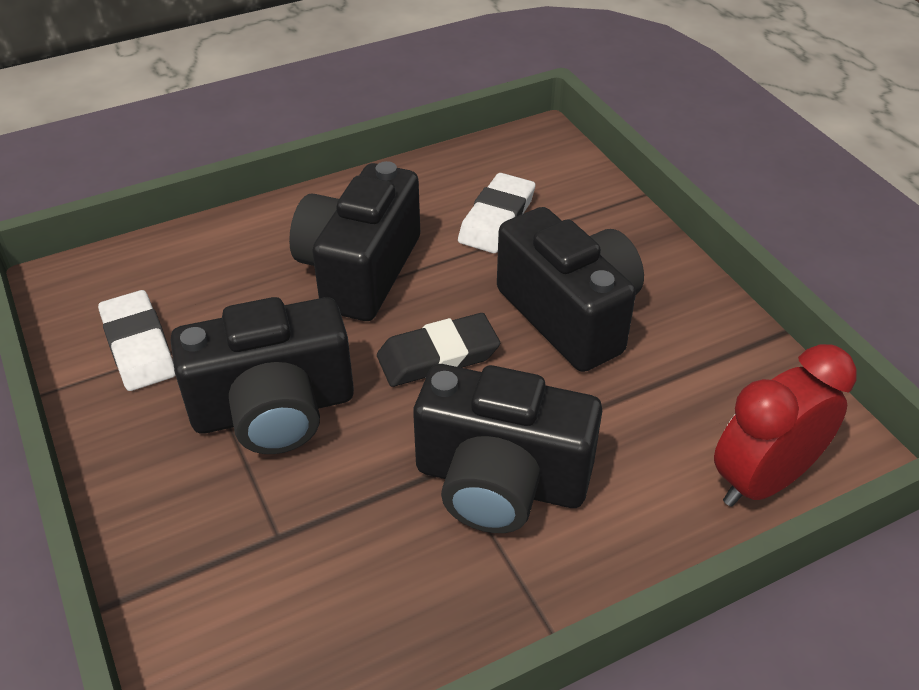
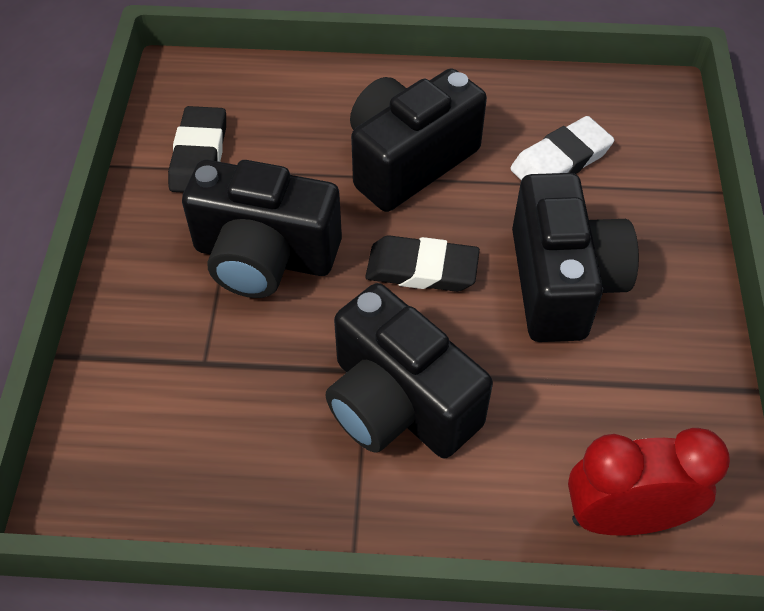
camera: 30 degrees right, 10 degrees up
white eraser [98,290,176,391] -> black eraser [168,106,226,193]

